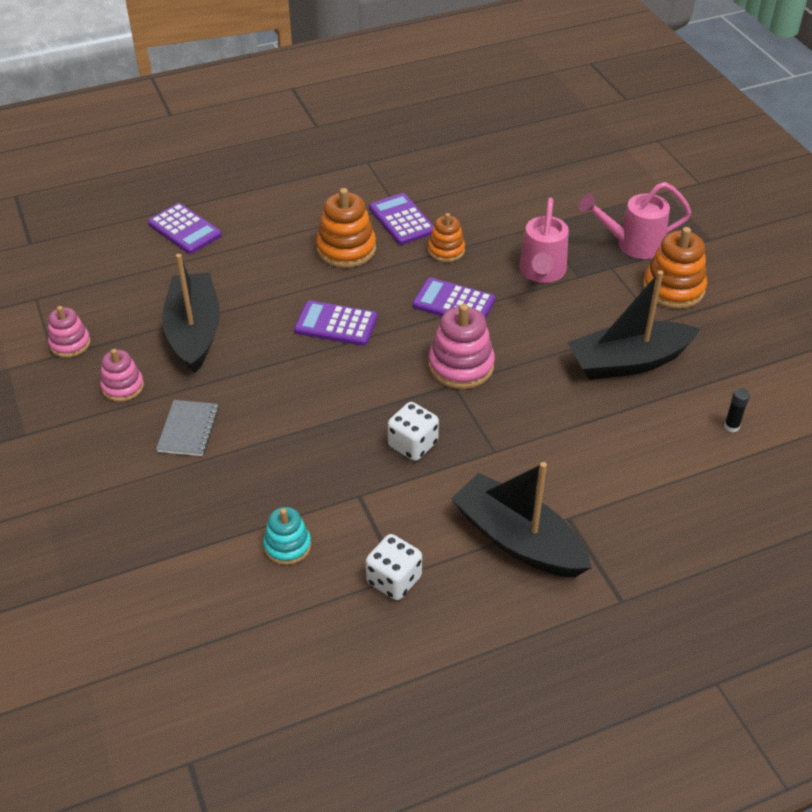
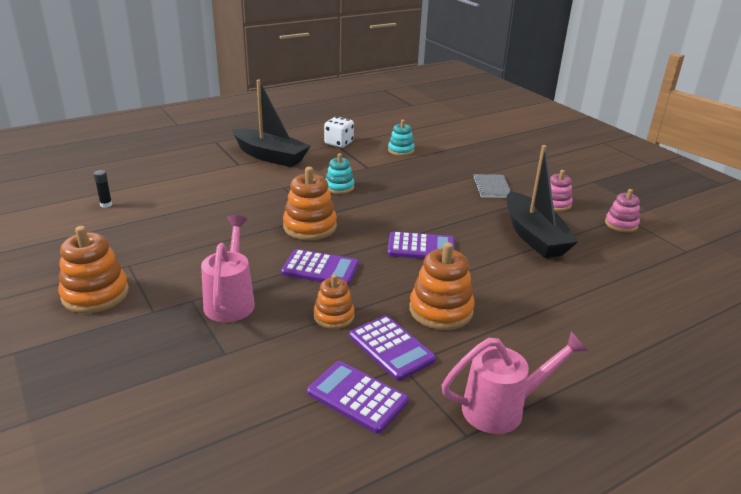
camera: 170 degrees right, 15 degrees down
purple calculator [148,203,222,254] -> purple calculator moved to [307,361,409,434]
white dice [388,402,439,461] -> turquoise stacking toy [326,153,354,194]
pink stacking toy [428,304,495,389] -> orange stacking toy [283,167,337,240]
black boat [567,271,700,380] -> none
pink watering can [579,182,691,259] -> pink watering can moved to [441,331,588,434]

